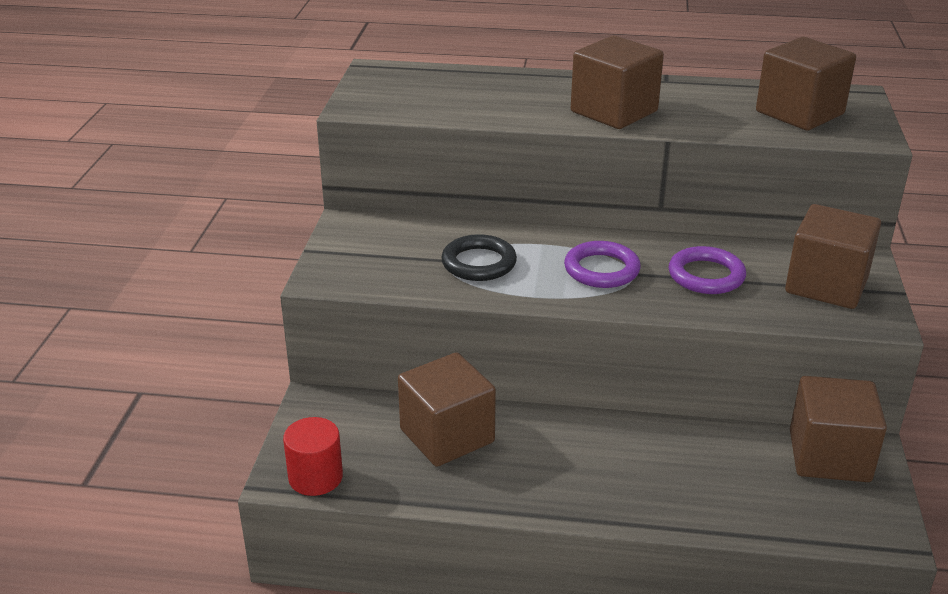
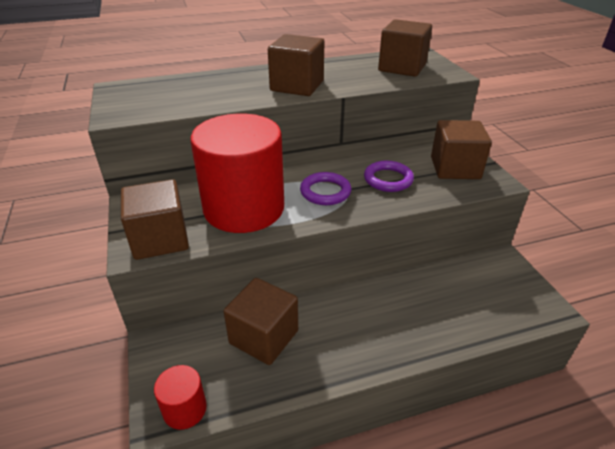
camera: 25 degrees left, 5 degrees up
black ring [441,234,517,281] -> red cylinder [190,113,284,233]
brown cube [790,376,887,482] -> brown cube moved to [121,179,189,260]

